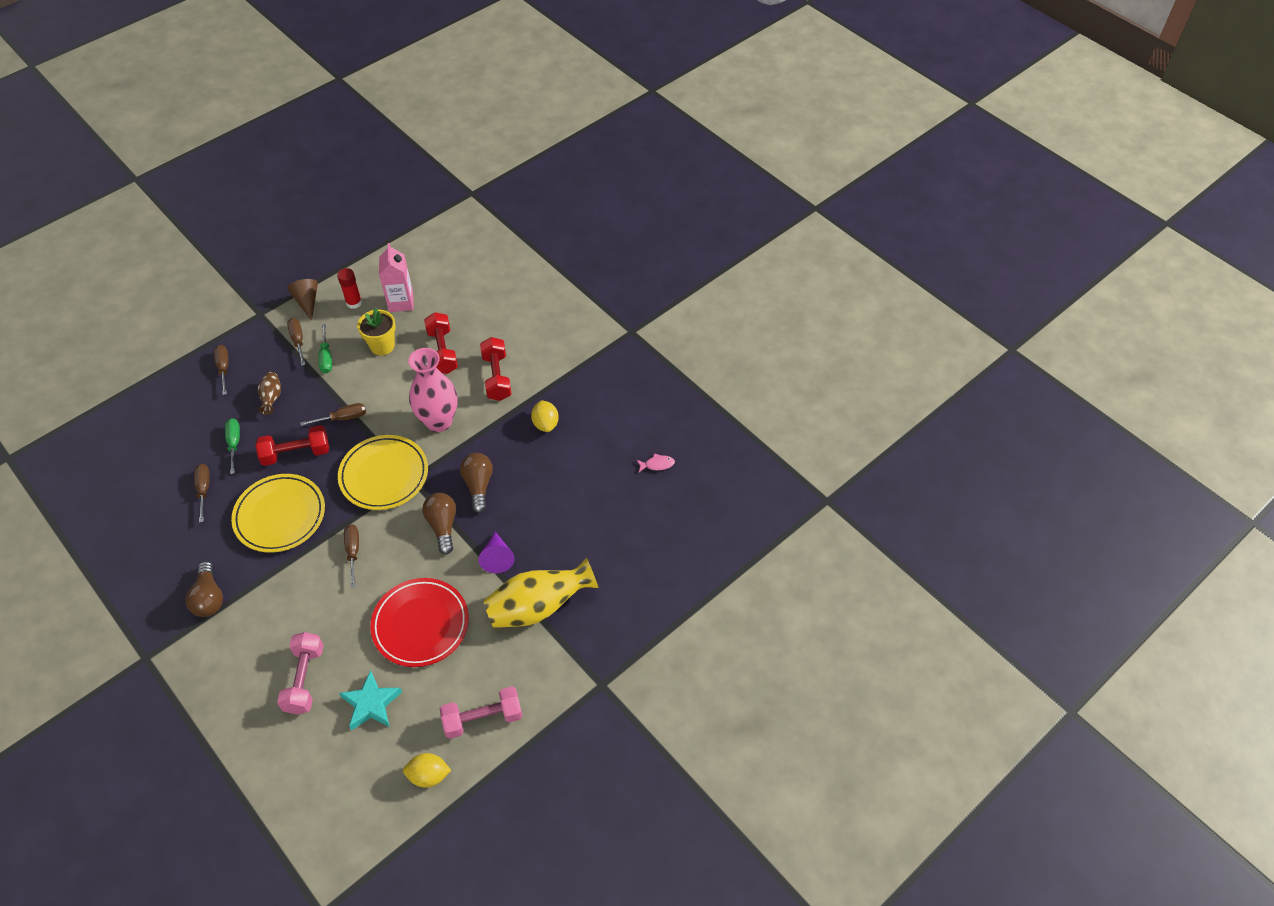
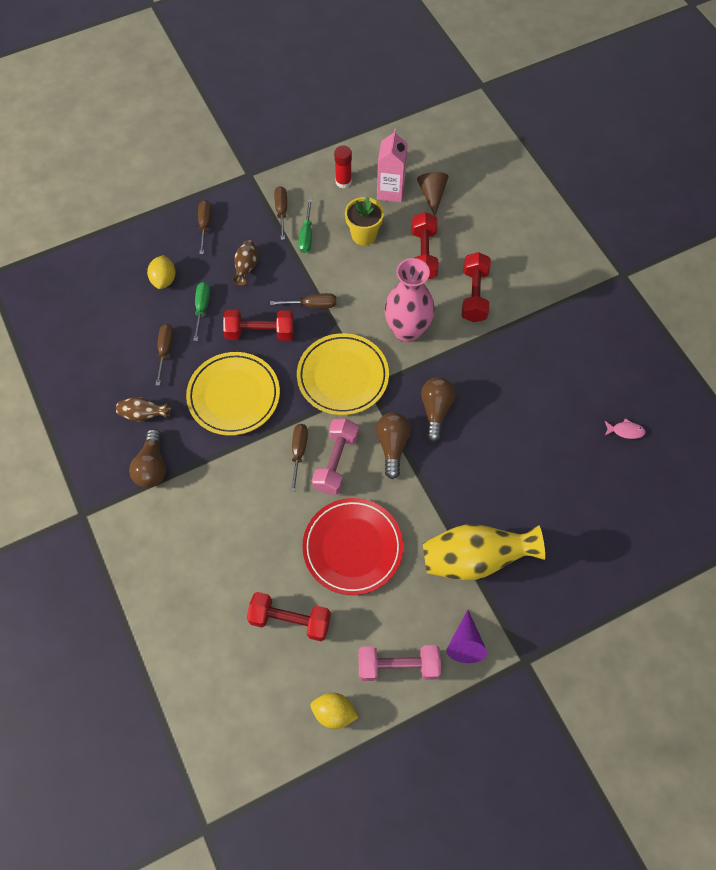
camera: 15 degrees right, 10 degrees up
pink dumbbell [277,632,324,715] -> pink dumbbell moved to [312,419,359,495]
brown cone [287,279,318,321] -> brown cone moved to [417,172,449,216]
turquoise star [339,670,402,731] -> red dumbbell [247,592,331,641]
purple cone [478,532,515,573] -> purple cone moved to [446,610,487,663]
yellow lemon [531,400,559,432] -> yellow lemon moved to [147,255,176,289]
none -> brown vase [116,397,171,422]

